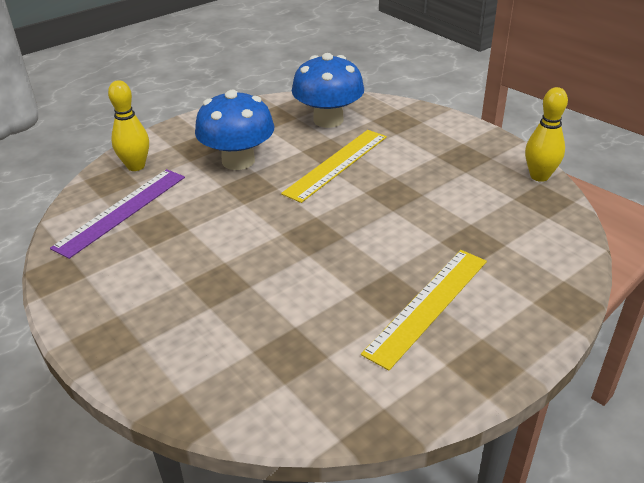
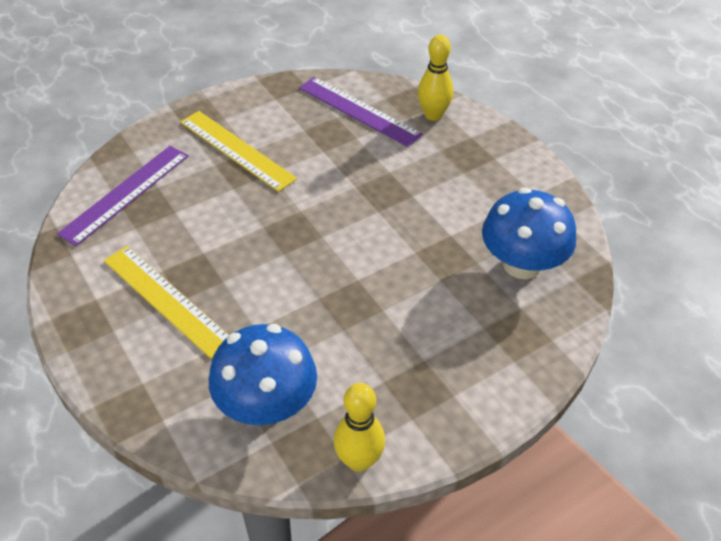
camera: 95 degrees right, 10 degrees up
blue mushroom [195,90,274,170] -> blue mushroom moved to [209,324,317,425]
yellow ruler [281,130,387,203] -> yellow ruler moved to [180,111,297,192]
none -> purple ruler [57,146,189,246]

